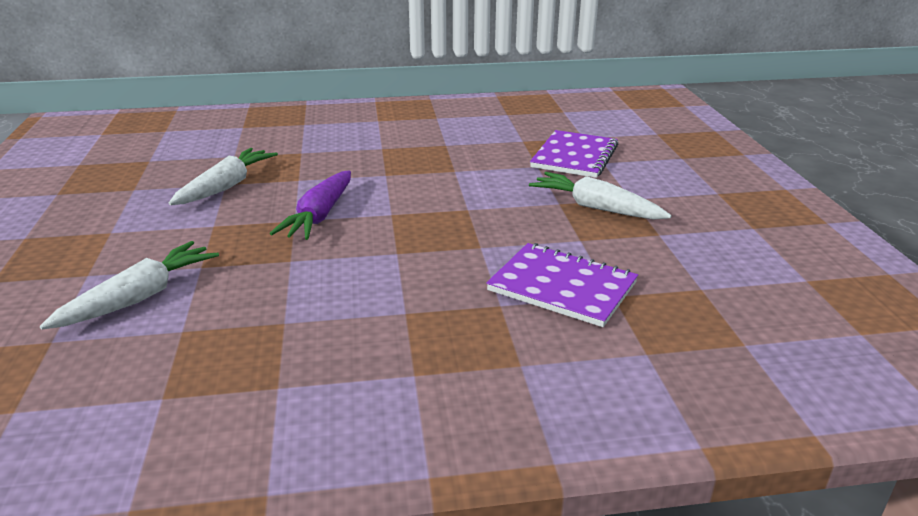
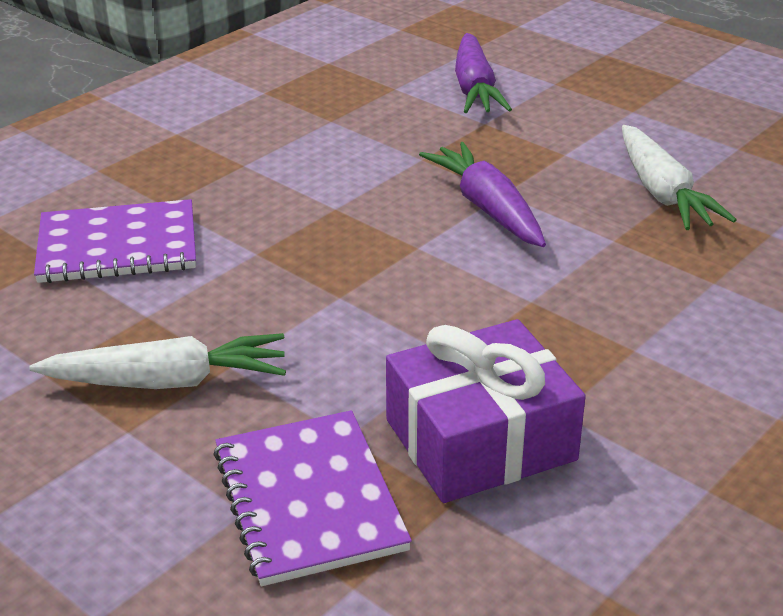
camera: 140 degrees right, 5 degrees up
white carrot [40,241,219,330] -> purple carrot [455,33,512,113]
none -> purple gift [386,319,586,503]

